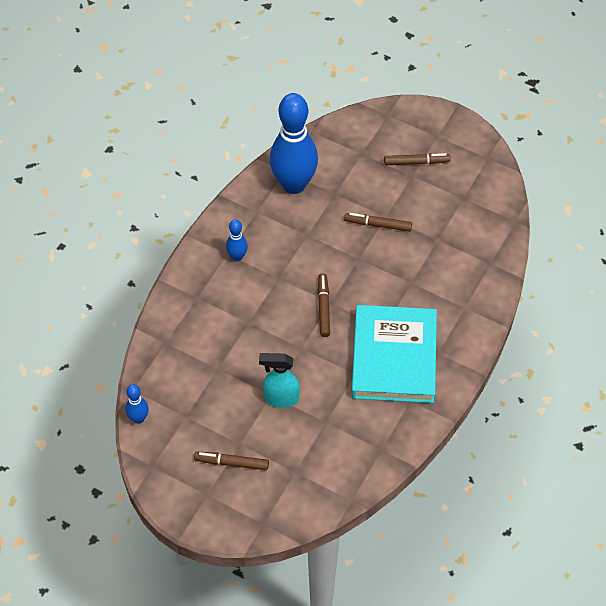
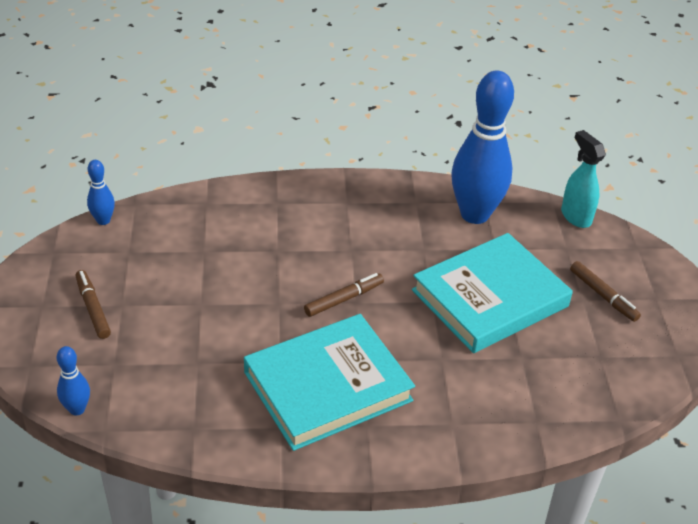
camera: 55 degrees right, 15 degrees down
blue bowling pin [226,219,248,261] -> blue bowling pin moved to [57,346,90,416]
turquoise spray bottle [259,353,300,408] -> turquoise spray bottle moved to [561,130,606,228]
brown marker [344,213,412,232] -> turquoise book [412,233,573,353]

